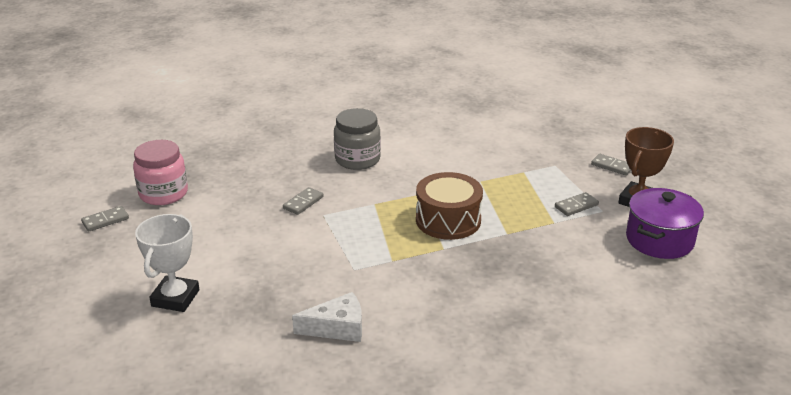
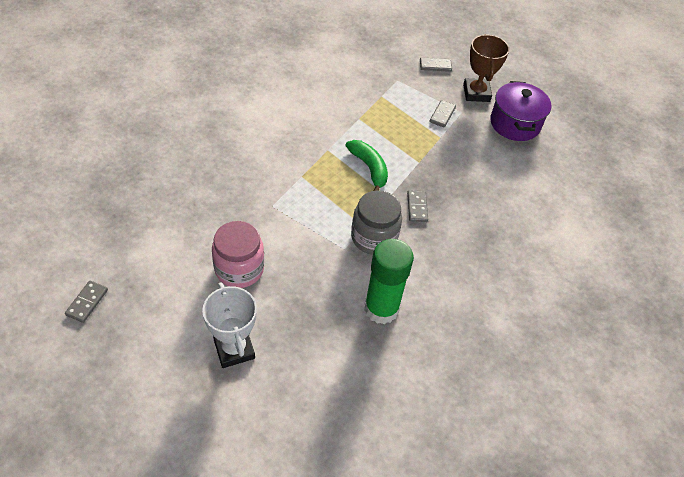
camera: 40 degrees left, 20 degrees up
pink jar [133,140,188,205] -> pink jar moved to [212,221,265,288]
grey domino [283,187,324,215] -> grey domino moved to [407,190,428,222]
white cheese [292,292,362,342] -> green glue stick [364,239,414,324]
grey jar [334,108,381,170] -> grey jar moved to [351,190,402,255]
brown drum [416,172,483,240] -> green banana [345,140,388,191]

